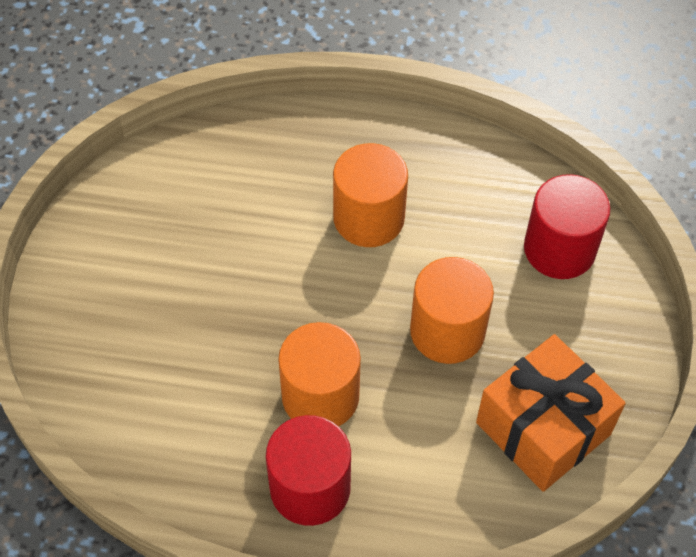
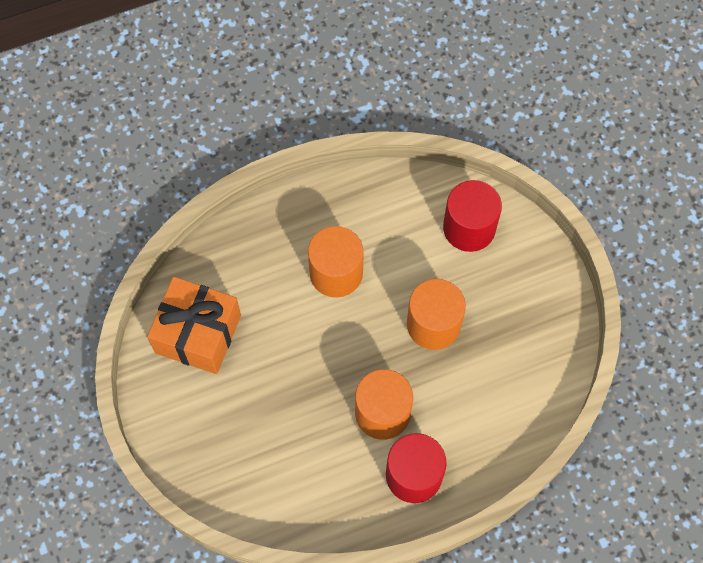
camera: 30 degrees left, 10 degrees up
orange gift [476,334,626,492] -> orange gift moved to [147,277,241,374]

